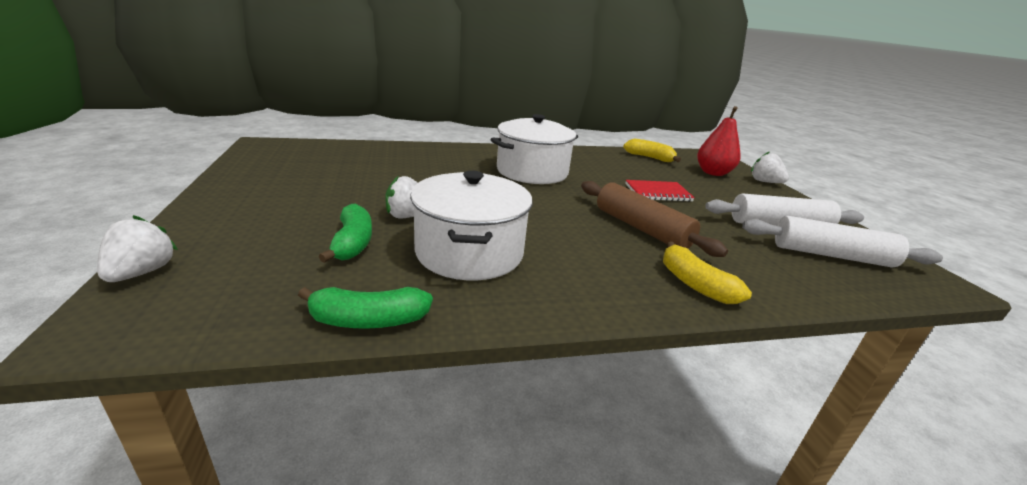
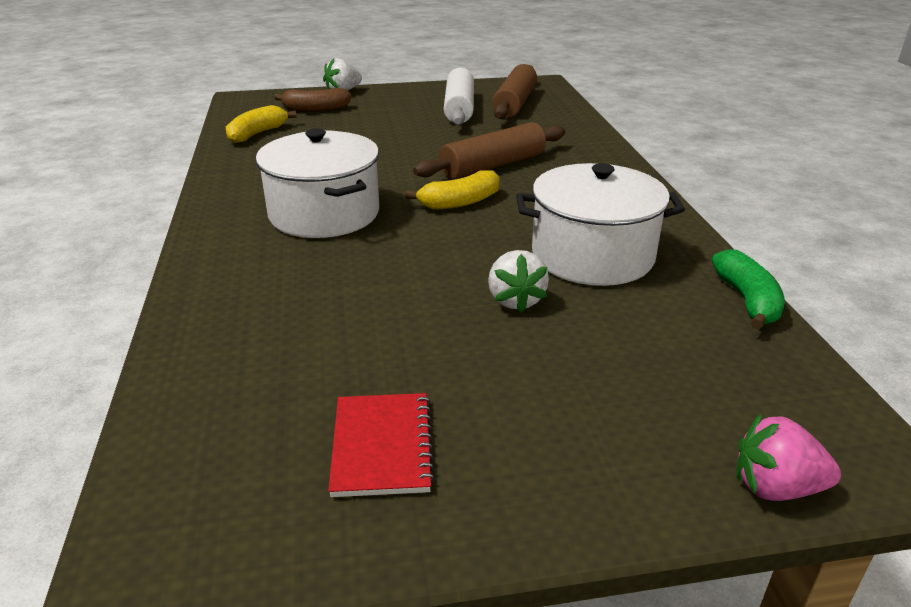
camera: 85 degrees left, 5 degrees up
white strawberry [97,215,178,282] -> pink strawberry [737,414,841,501]
green banana [319,204,372,263] -> none
red notebook [625,180,695,202] -> red notebook moved to [328,393,435,497]
yellow banana [663,241,752,304] -> yellow banana moved to [405,170,500,210]
red pear [697,106,740,176] -> brown banana [274,88,352,112]
white rolling pin [742,216,943,268] -> brown rolling pin [492,64,537,119]

